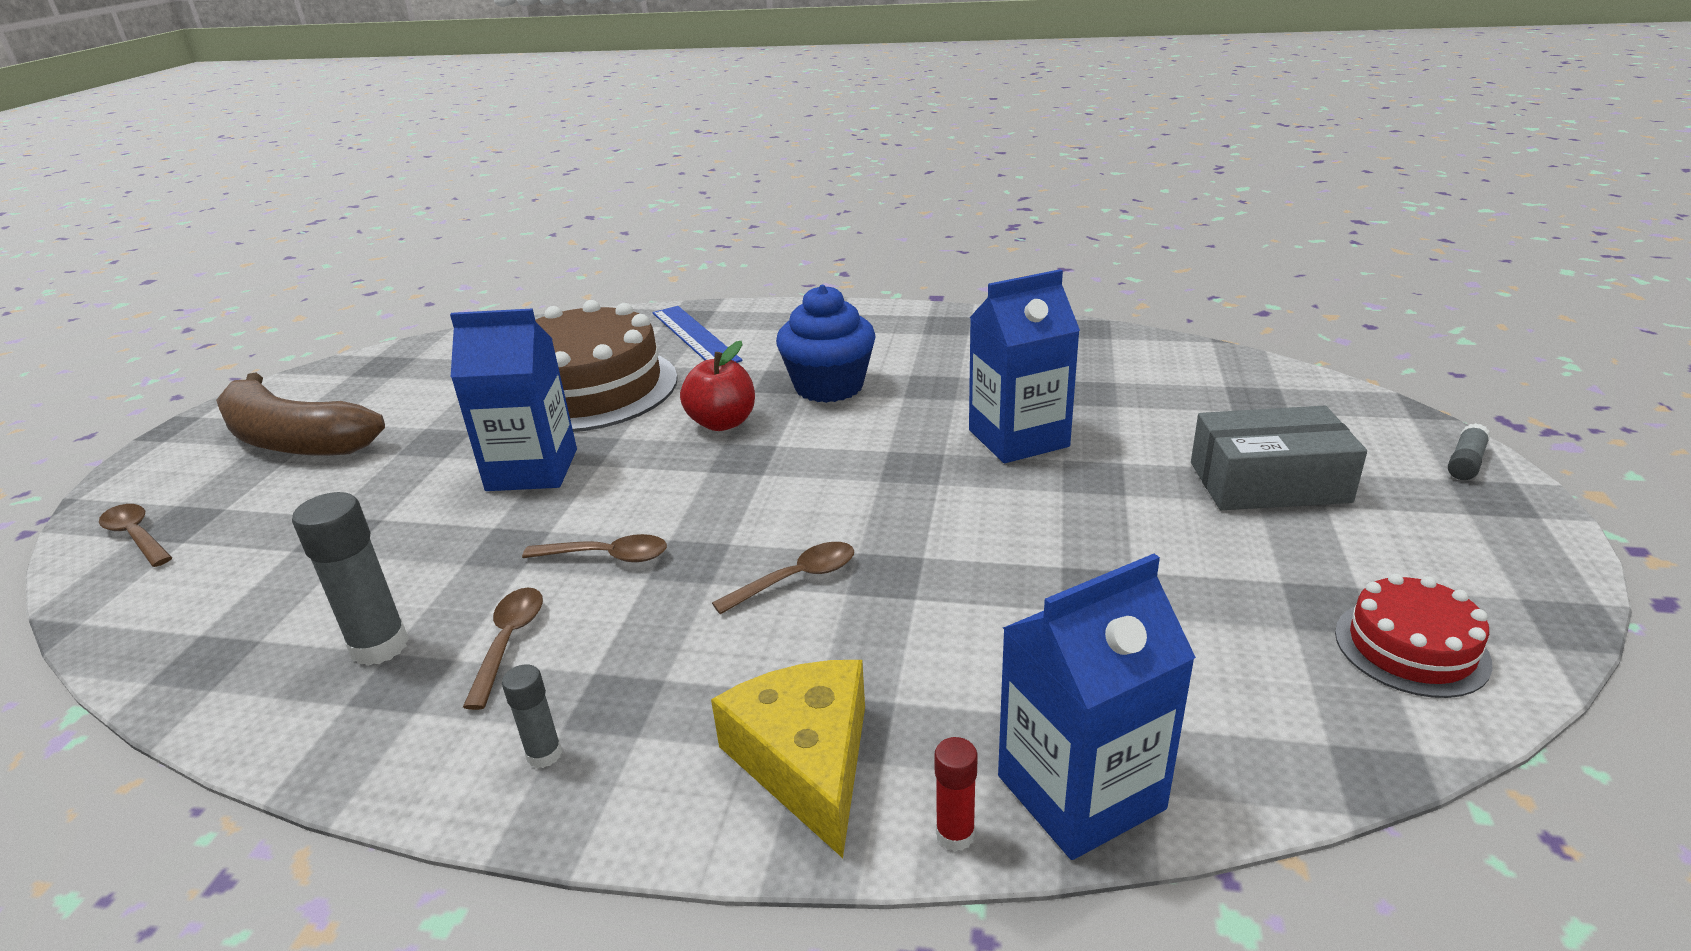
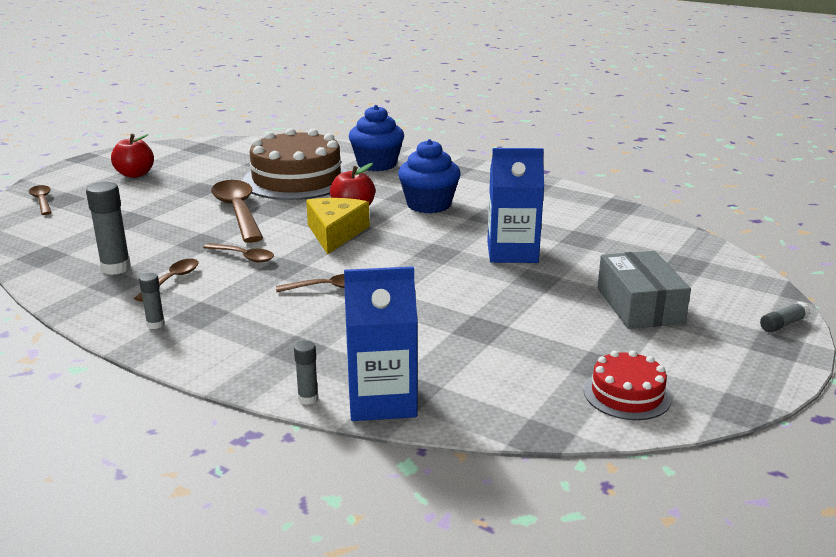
camera: 20 degrees right, 5 degrees down
brown banana [216,372,385,456] -> red apple [111,134,154,178]
blue carton [450,308,577,491] -> brown spoon [211,180,263,243]
blue ruler [653,306,742,363] -> blue cupcake [349,105,404,171]
yellow cheese [711,660,865,858] -> yellow cheese moved to [306,198,370,254]
red glue stick [934,737,978,851] -> grey glue stick [294,341,318,405]
grey box [1191,406,1367,510] -> grey box turned 60 degrees clockwise [597,251,691,329]

